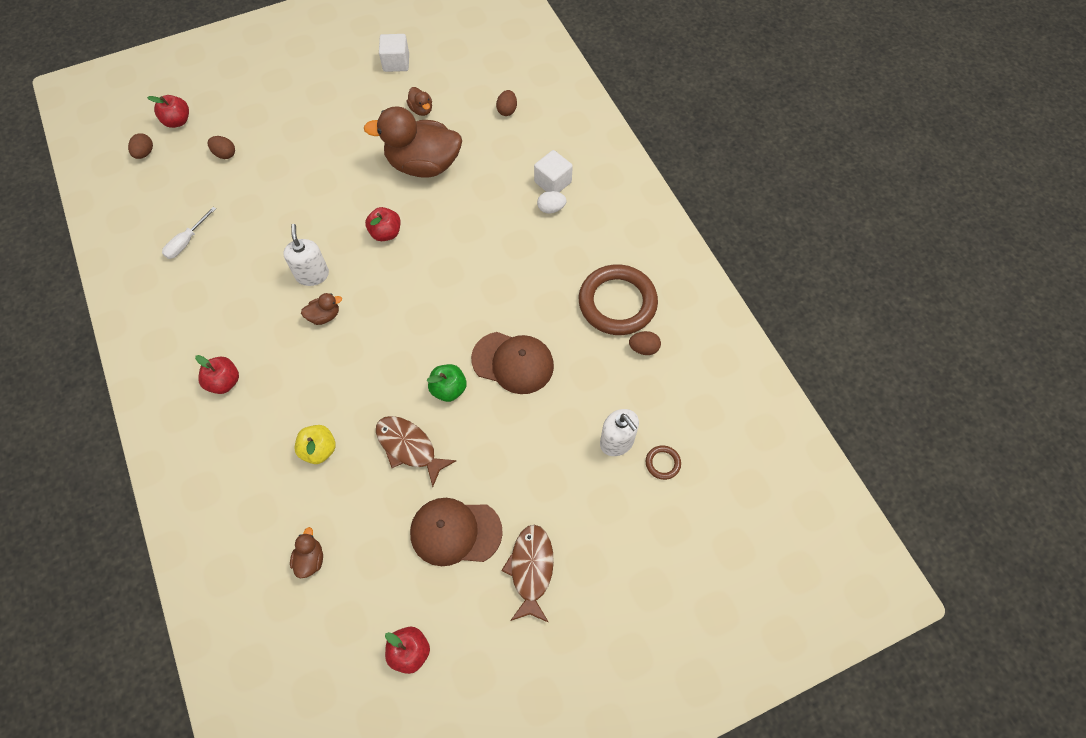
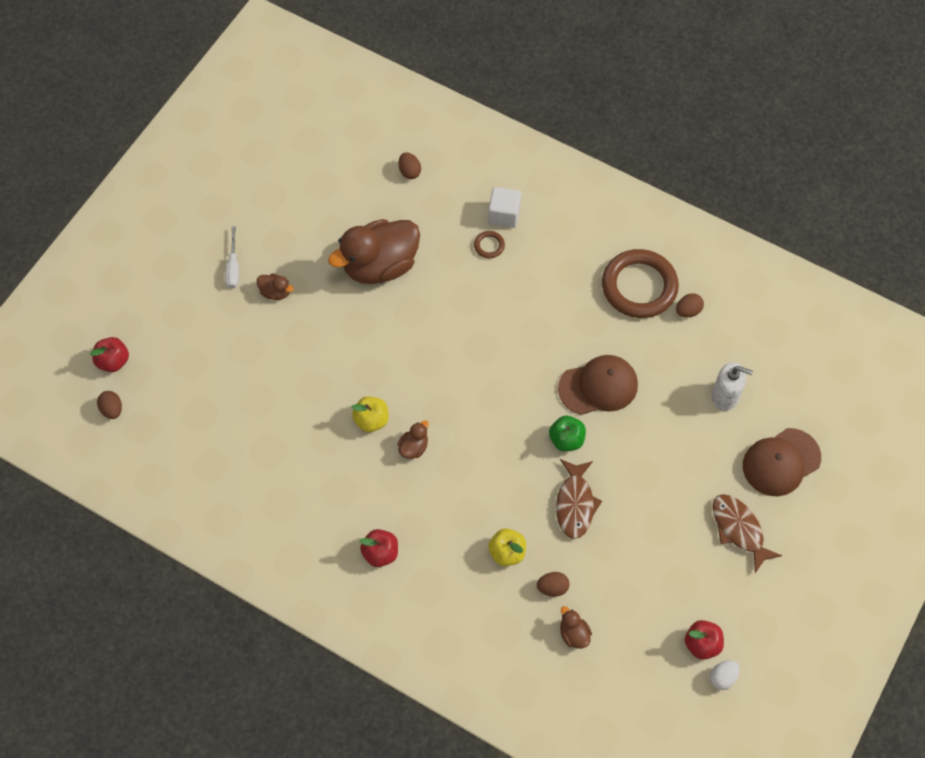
camera: 35 degrees left, 0 degrees up
white screwdriver [162,207,216,259] -> white screwdriver moved to [225,226,239,289]
brown egg [208,136,235,159] -> brown egg moved to [537,572,569,597]
white soap dispenser [283,224,329,286] -> yellow apple [351,396,389,432]
red apple [365,207,401,241] -> none
brown fish [376,416,456,487] -> brown fish turned 90 degrees counterclockwise [556,459,602,539]
white cube [379,34,409,72] -> none
brown duck [407,87,432,116] -> brown duck moved to [256,274,294,300]
brown cap [410,498,503,566] -> brown cap moved to [743,428,821,496]
white egg [537,191,566,214] -> white egg moved to [710,660,740,690]
brown ring [646,445,681,480] -> brown ring moved to [474,231,505,258]

